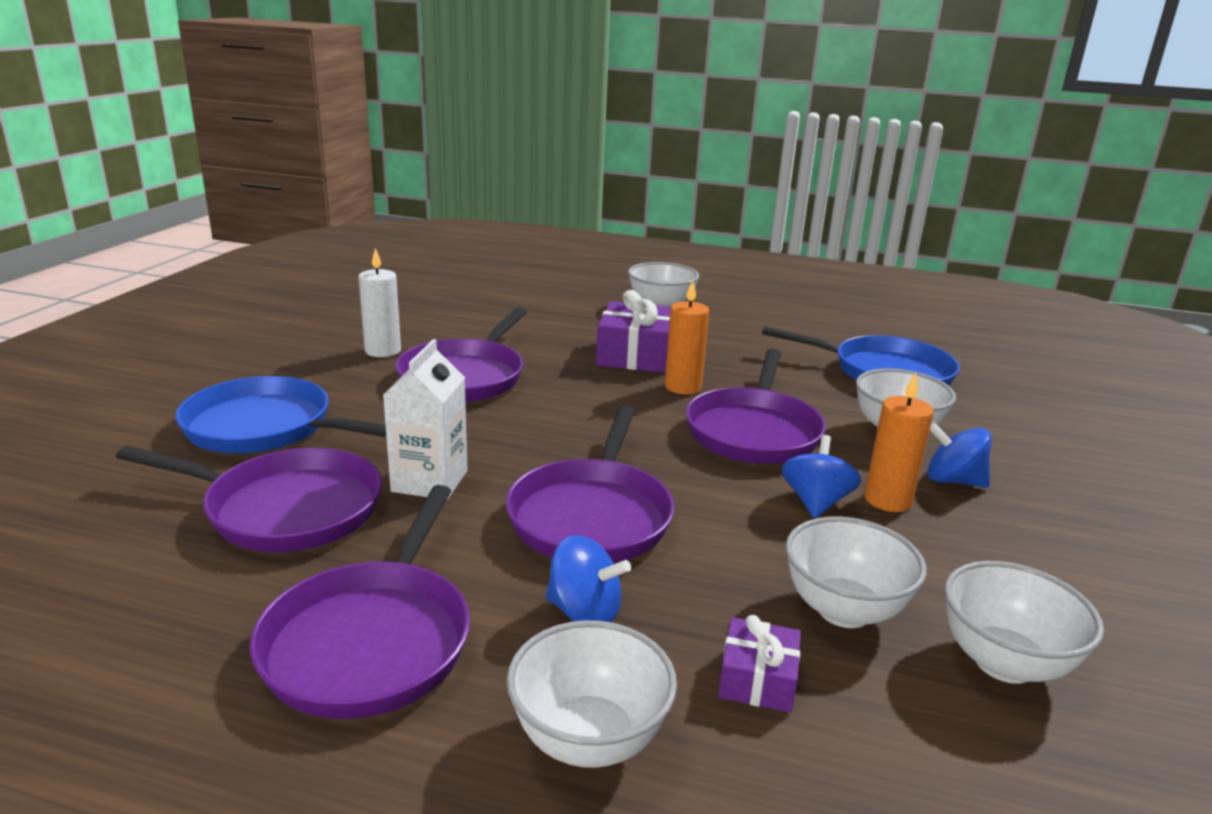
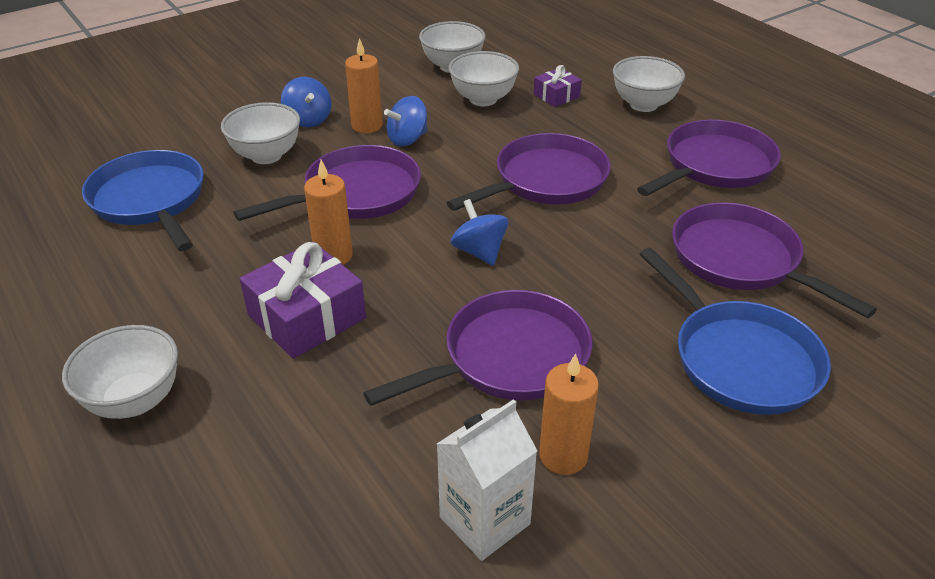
camera: 140 degrees left, 15 degrees up
white candle [358,248,401,357] -> orange candle [539,354,599,475]
white carton [383,339,468,500] -> white carton moved to [437,399,537,561]
blue spinning top [545,535,631,622] -> blue spinning top moved to [451,199,509,266]

